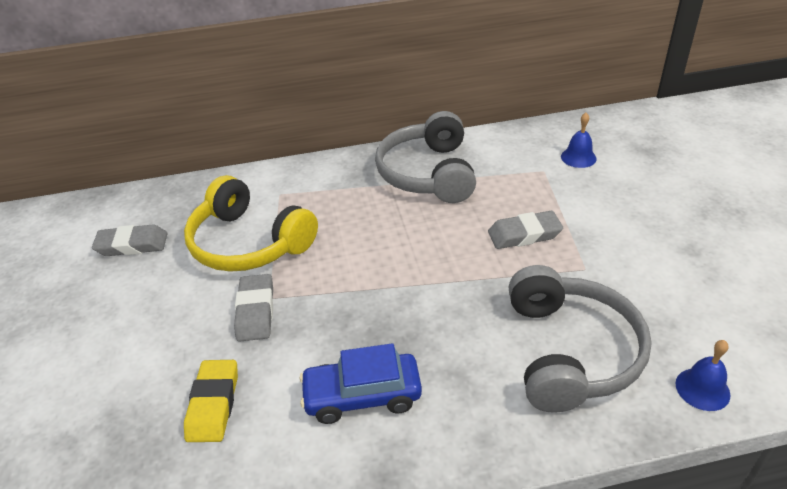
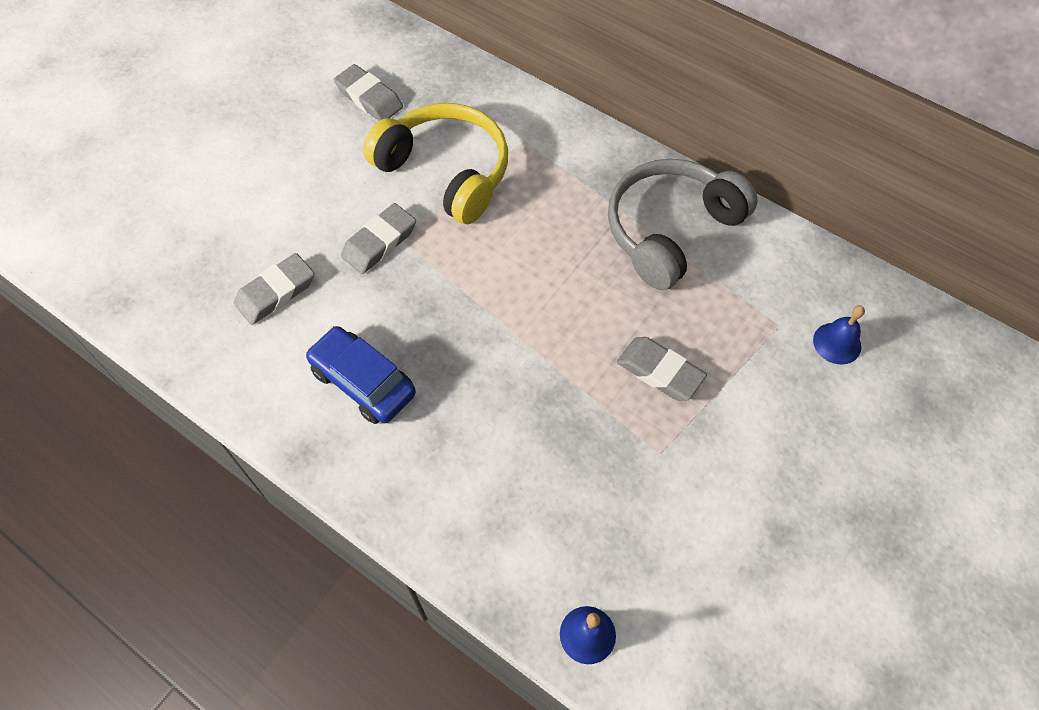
camera: 45 degrees right, 20 degrees up
yellow headphones [184,175,318,272] -> yellow headphones turned 135 degrees clockwise [363,103,508,224]
yellow eraser [184,360,238,442] -> grey eraser [234,253,315,325]
grey headphones [509,265,652,413] -> none

